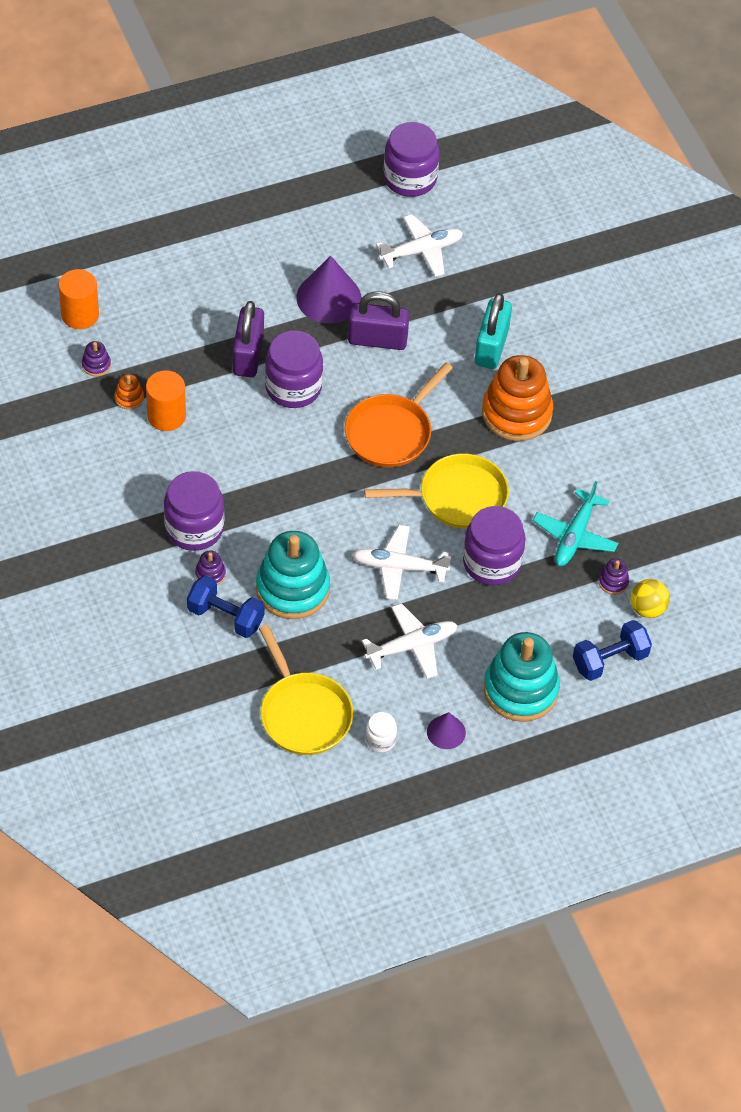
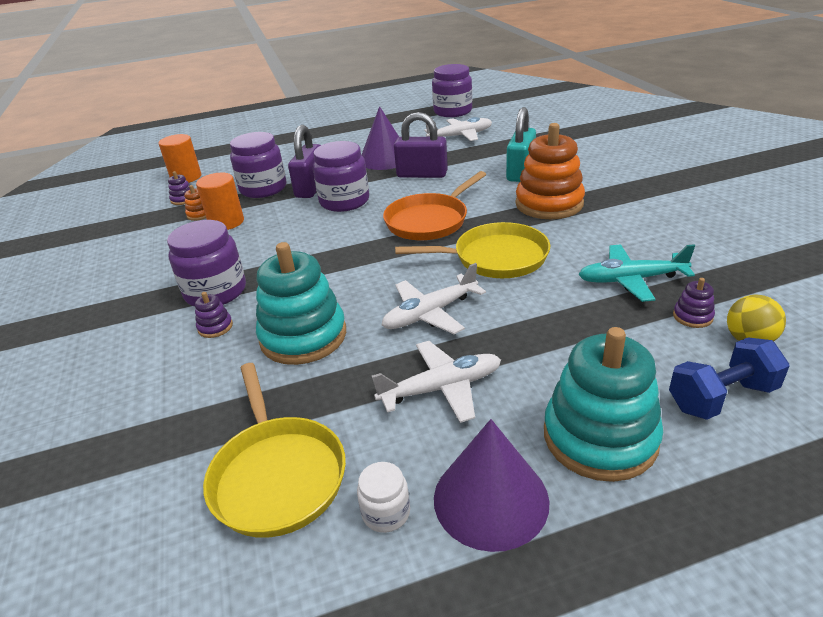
camera: 10 degrees right, 20 degrees down
blue dumbbell [187,575,264,638] -> none
white plane [352,525,451,600] -> white plane turned 45 degrees counterclockwise [382,263,486,334]
purple cone [427,712,466,749] -> purple cone [434,419,549,552], size x1.85
purple jar [463,506,525,585] -> purple jar moved to [230,132,286,198]
turquoise plane [533,481,618,566] -> turquoise plane turned 60 degrees clockwise [578,244,695,302]

